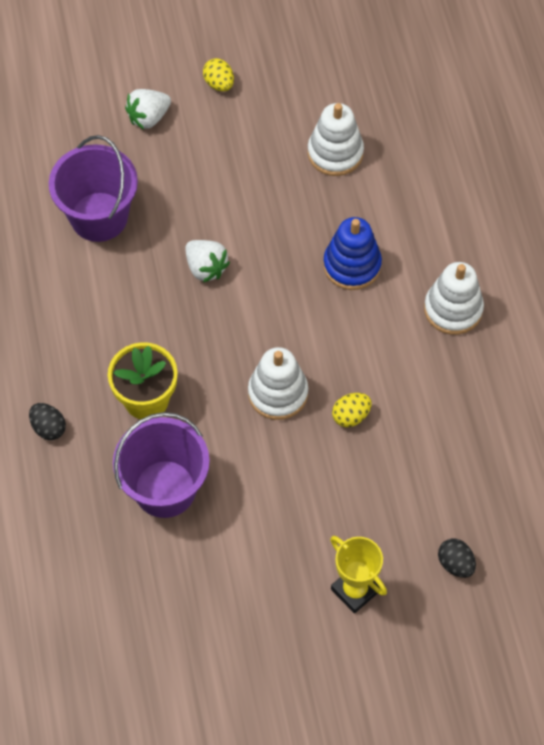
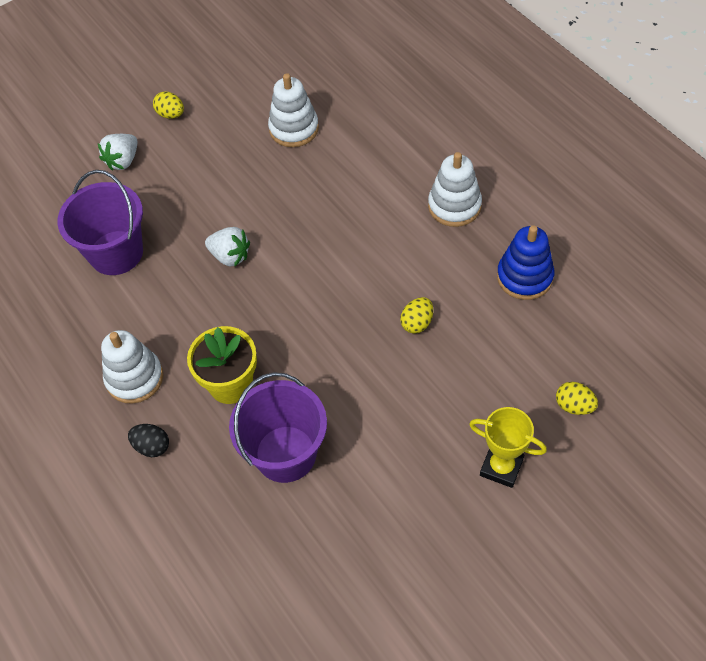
camera: 20 degrees left, 5 degrees down
white stacking toy [248,347,308,420] -> white stacking toy moved to [101,330,163,404]
blue stacking toy [323,217,382,290] -> blue stacking toy moved to [497,225,554,300]
black egg [438,539,476,578] -> yellow egg [556,382,598,415]

